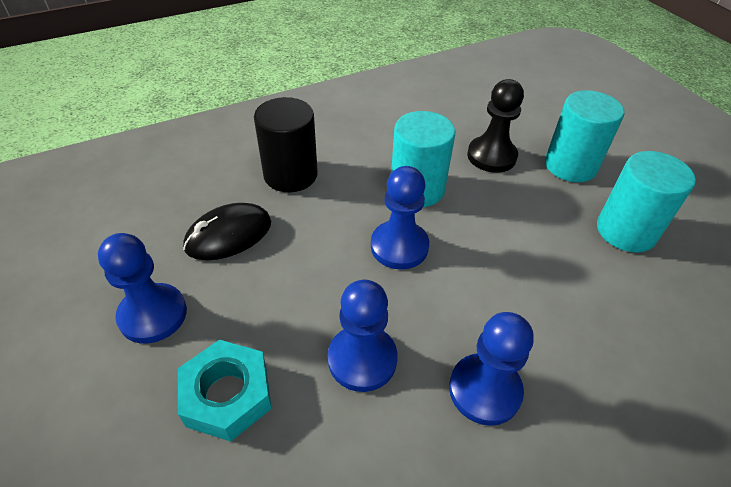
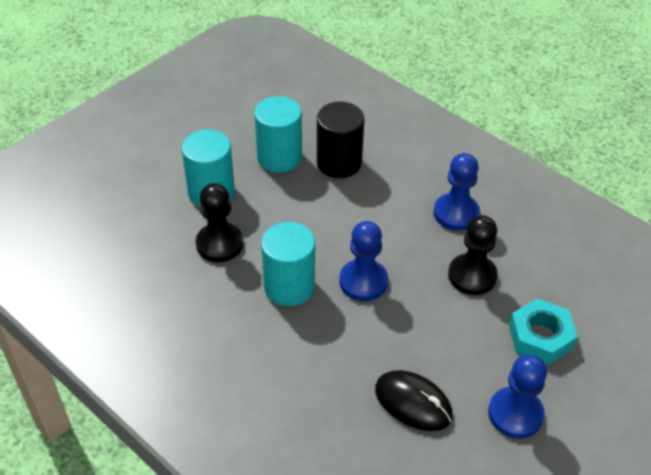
camera: 110 degrees left, 0 degrees up
black cylinder [254,97,318,192] -> black cylinder moved to [317,102,365,178]
blue pawn [328,280,398,392] -> black pawn [448,215,498,295]

